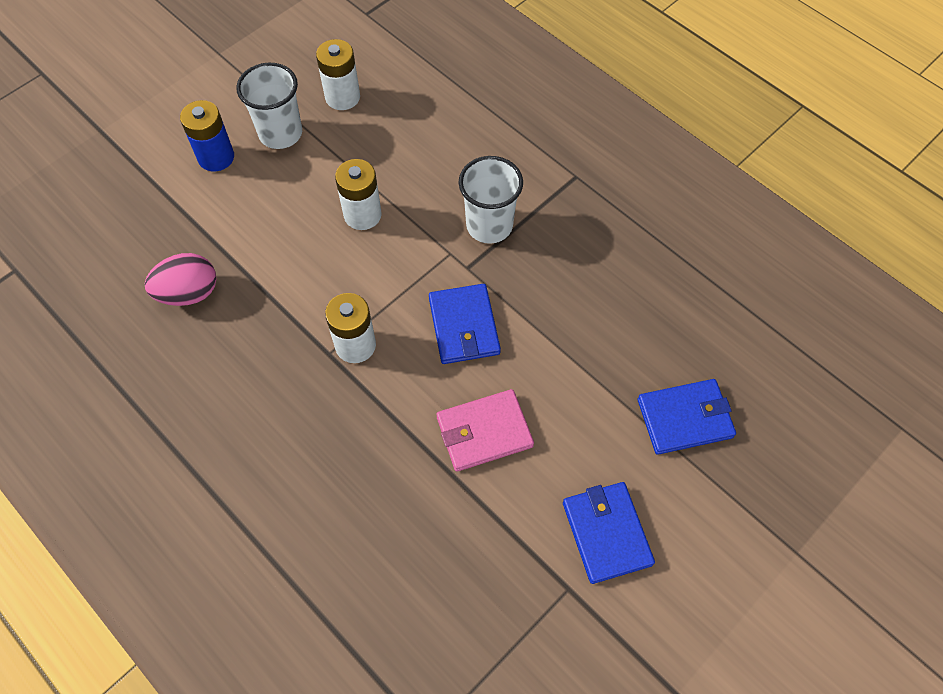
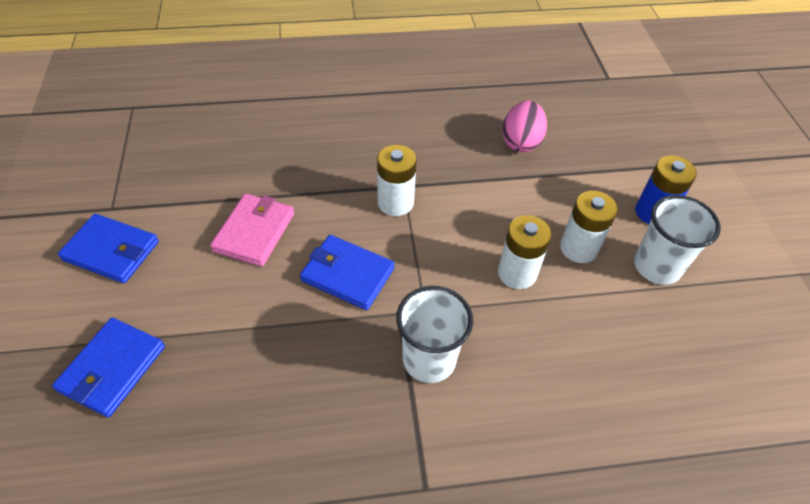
camera: 125 degrees right, 10 degrees down
white battery [316,39,360,110] -> white battery moved to [560,191,618,263]

